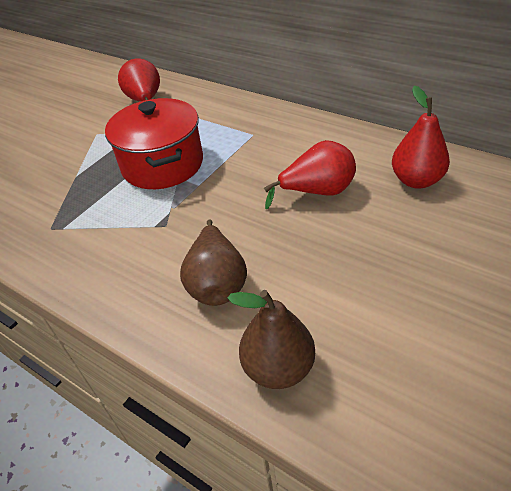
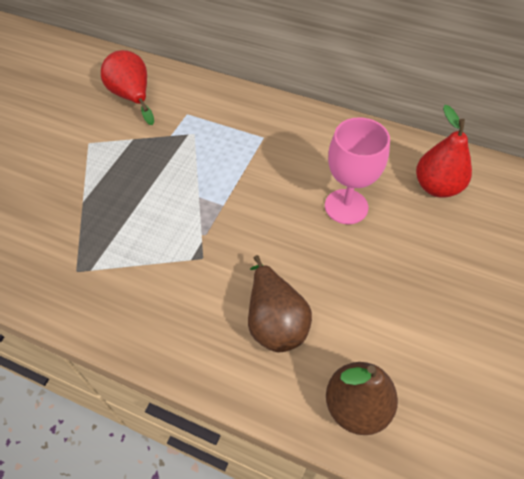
camera: 15 degrees left, 10 degrees up
red pot [105,98,203,189] -> none
red pear [264,140,356,209] -> pink goblet [325,117,390,224]

